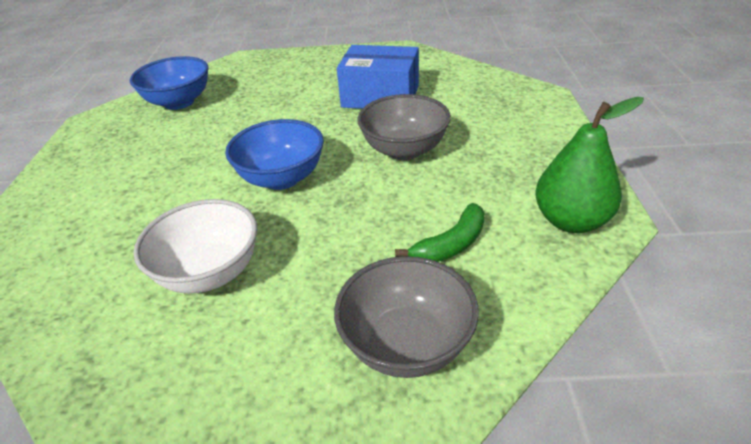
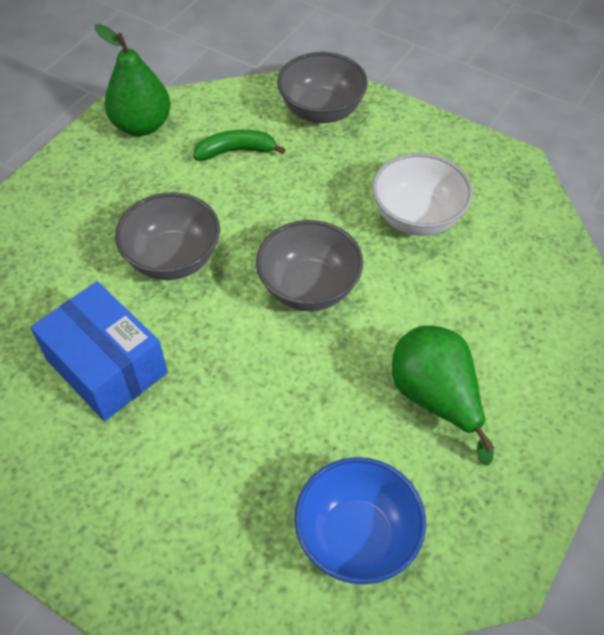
camera: 150 degrees left, 15 degrees up
blue bowl [225,119,324,190] -> grey bowl [256,220,363,311]
none -> green pear [392,325,494,465]

